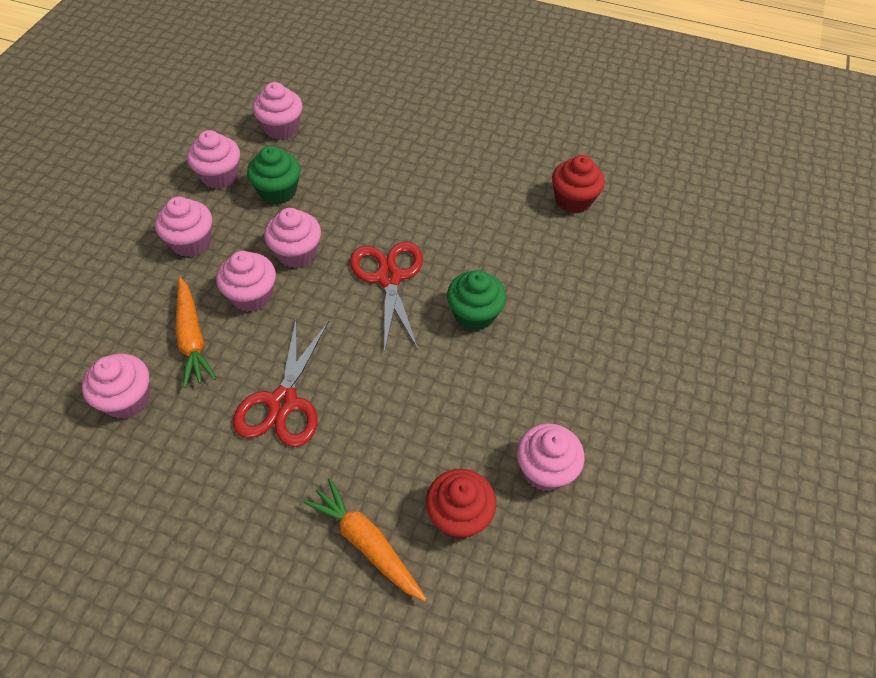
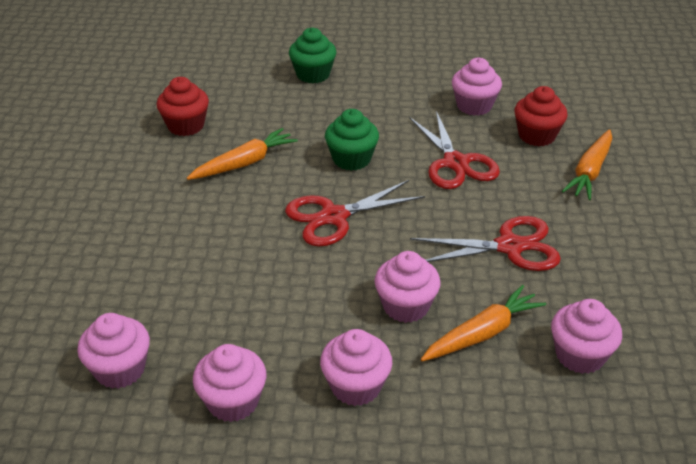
camera: 105 degrees left, 15 degrees down
green cupcake [247,146,300,205] -> green cupcake moved to [289,28,336,83]
pink cupcake [264,208,321,268] -> none
none -> orange carrot [187,128,298,180]
none -> red scissors [409,111,500,189]

